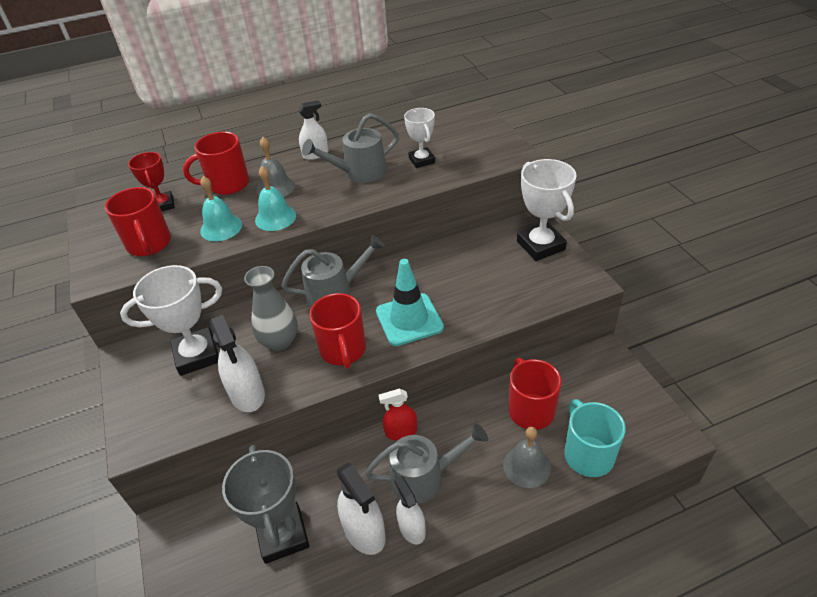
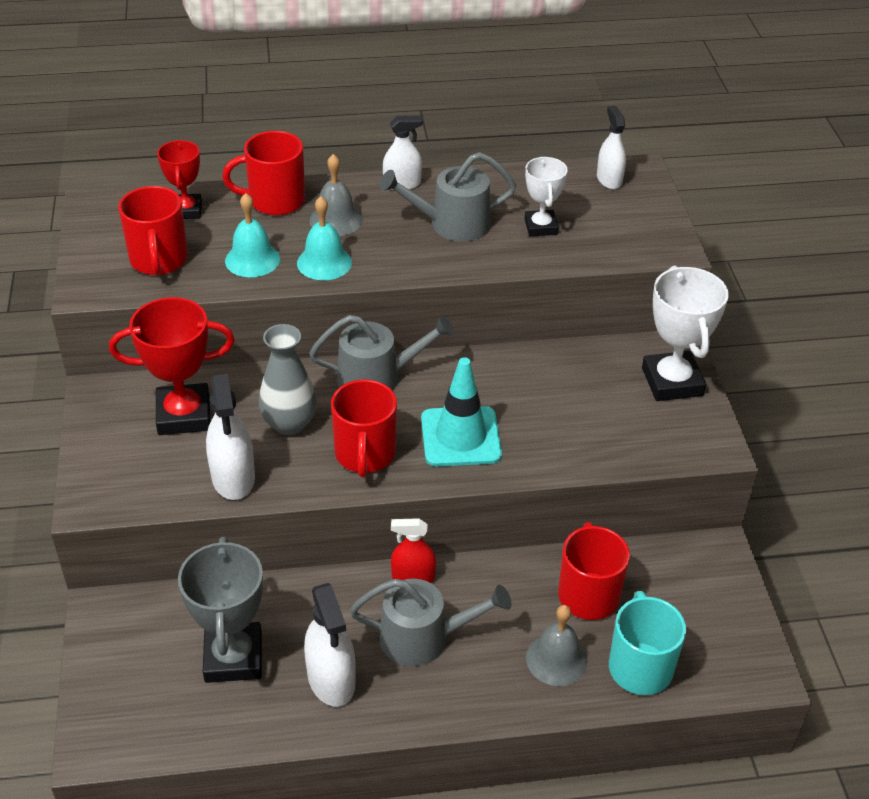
camera: 10 degrees right, 0 degrees up
white trophy [120,265,222,376] -> red trophy [109,297,235,435]
white spray bottle [394,476,426,544] -> white spray bottle moved to [597,105,626,189]

